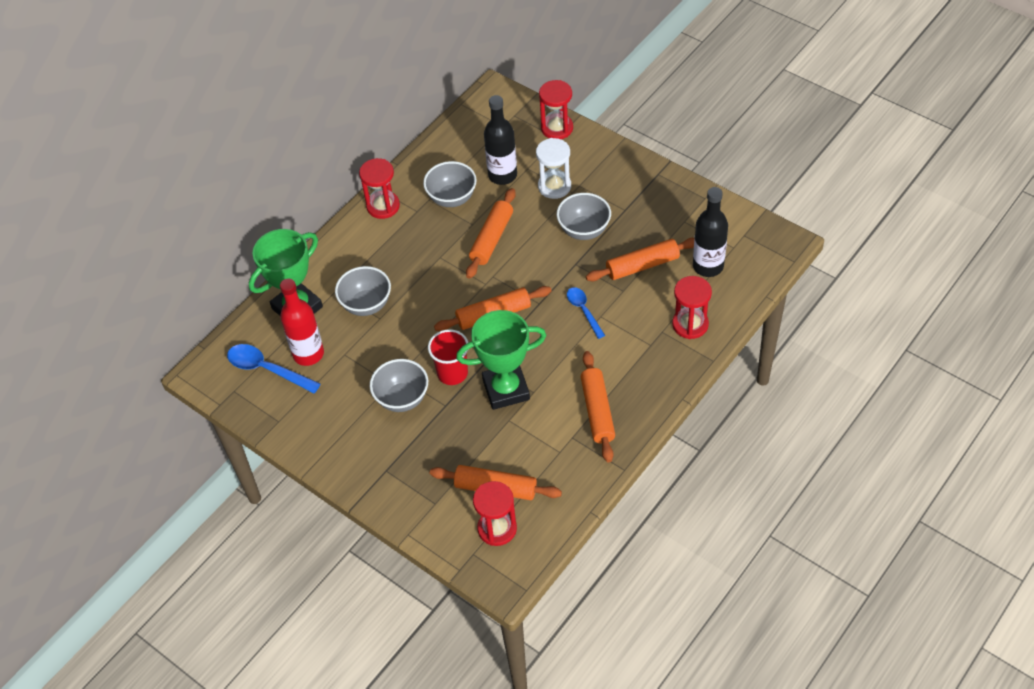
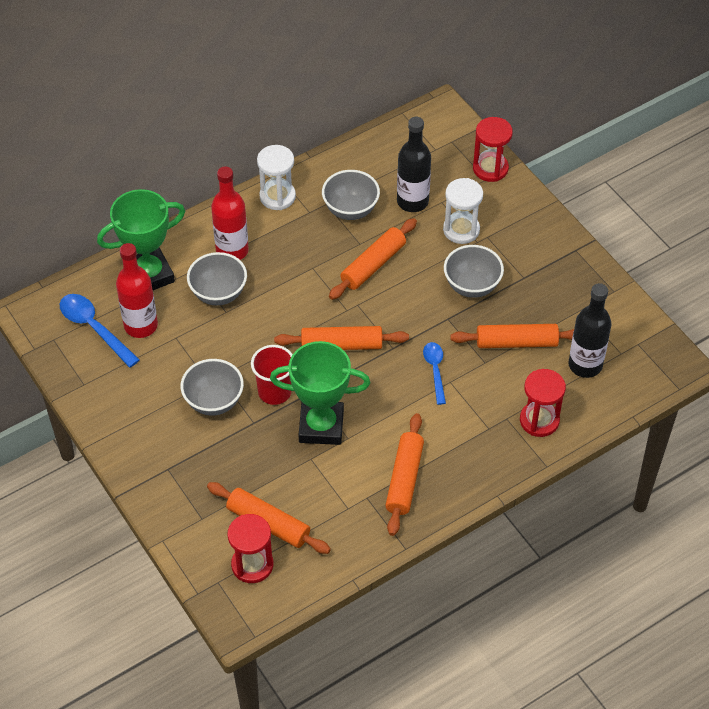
camera: 15 degrees right, 0 degrees up
red hourglass [359,158,400,219] -> white hourglass [257,145,296,210]
none -> red bottle [211,167,249,260]

